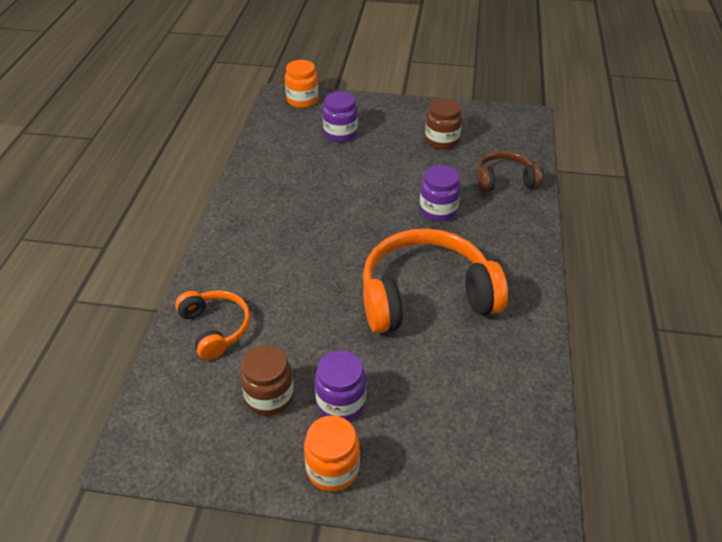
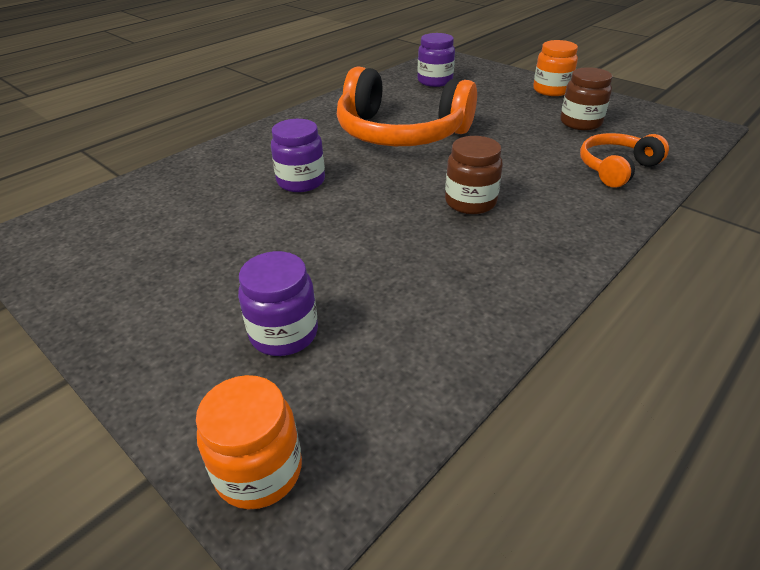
camera: 145 degrees left, 5 degrees down
orange headphones [175,290,250,360] -> orange headphones turned 45 degrees clockwise [580,133,669,188]
purple jar [315,350,366,421] -> purple jar moved to [418,33,455,87]
brown jar [425,98,462,150] -> brown jar moved to [445,136,503,214]
brown headphones [477,151,542,192] -> none

